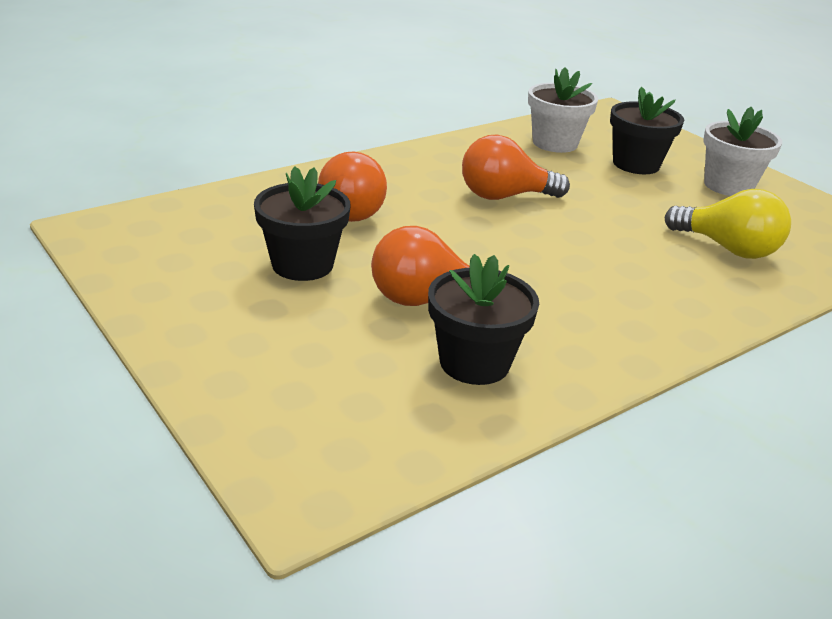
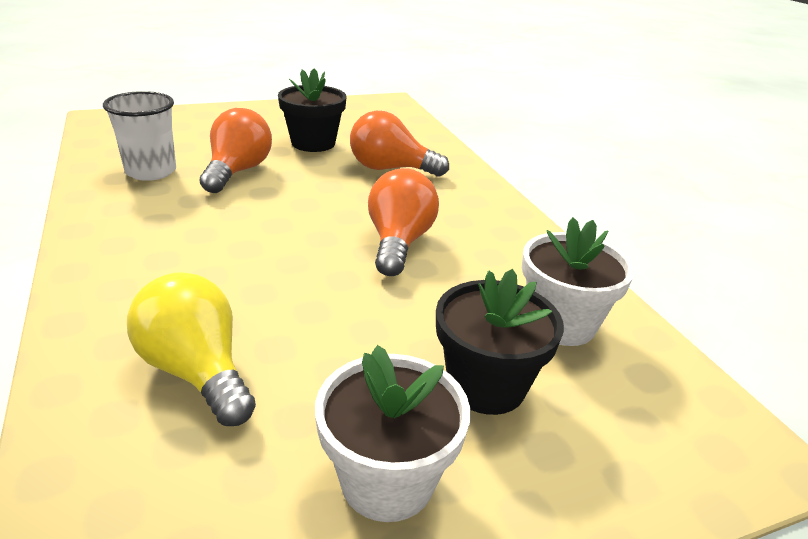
camera: 105 degrees right, 0 degrees up
black flower pot [428,254,539,385] -> white cup [103,91,176,181]
yellow light bulb [665,189,791,259] -> yellow light bulb turned 90 degrees clockwise [127,272,256,426]

